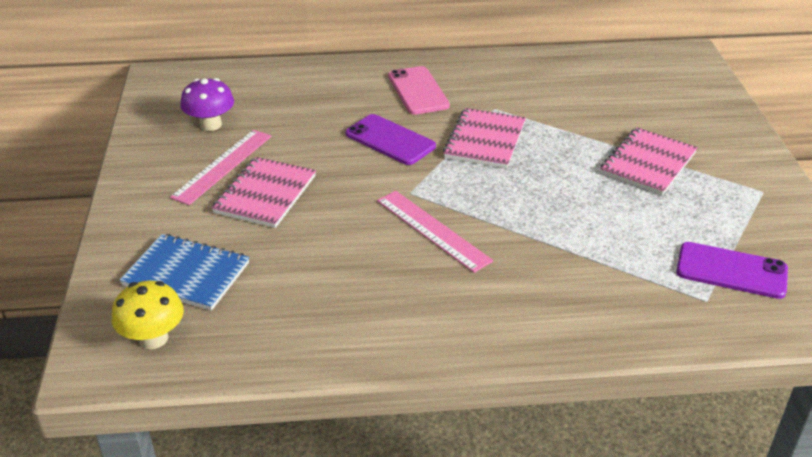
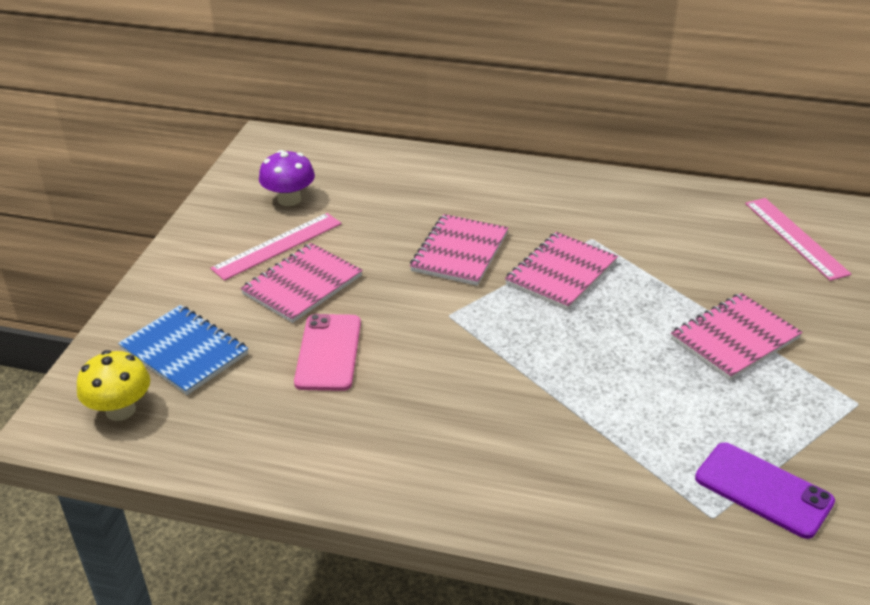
camera: 20 degrees right, 0 degrees up
purple phone [346,114,436,165] -> pink notebook [410,214,508,286]
pink ruler [377,191,493,273] -> pink ruler moved to [745,198,851,281]
pink phone [388,66,450,115] -> pink phone moved to [294,314,361,391]

